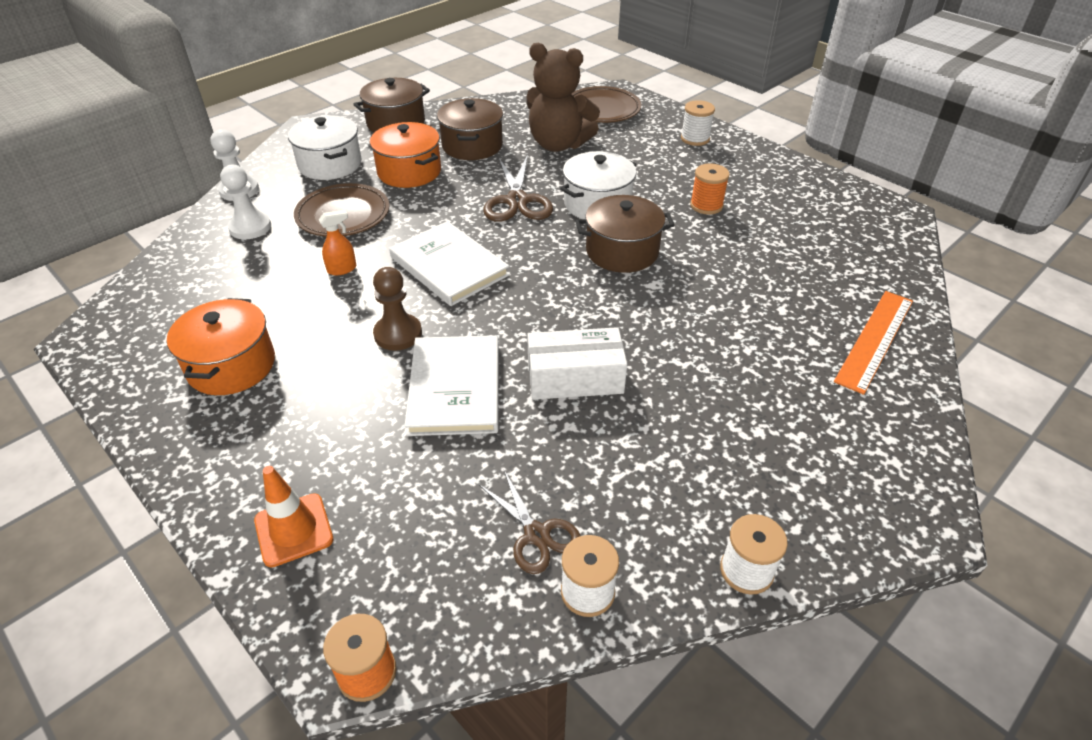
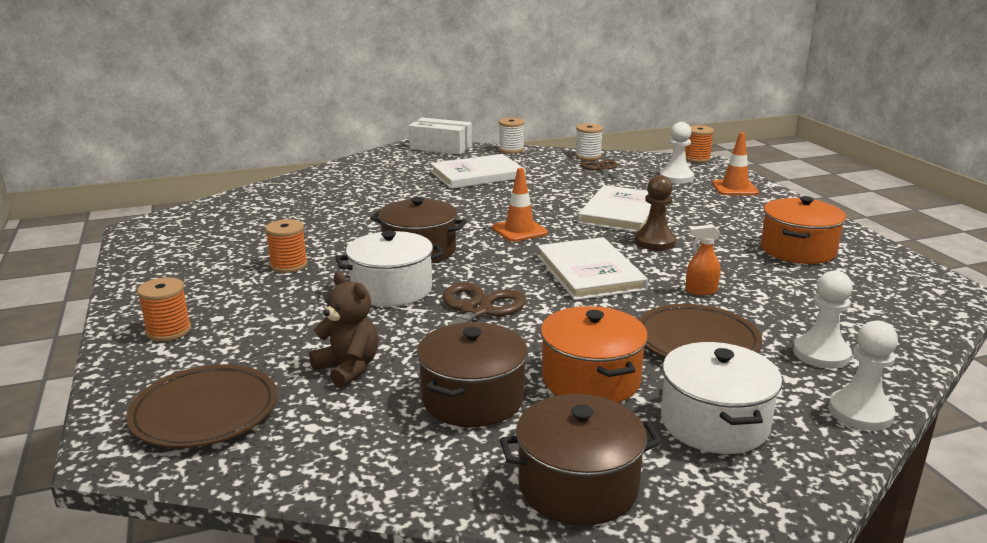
camera: 155 degrees left, 20 degrees down
brown teddy bear [526,43,600,152] -> brown teddy bear [309,272,378,388], size x0.61
white box [527,327,627,400] -> white box moved to [409,118,472,155]
white spool [681,100,715,146] -> orange spool [137,277,191,342]
orange ruler [834,291,913,395] -> none
none -> white book [431,154,526,189]
none -> orange traffic cone [492,168,548,242]
none -> white pawn [660,122,694,184]

